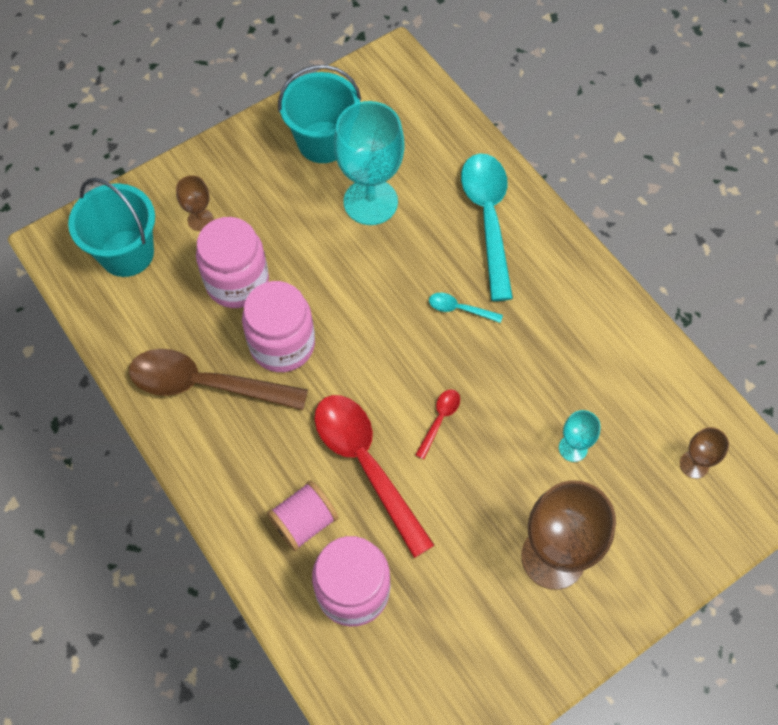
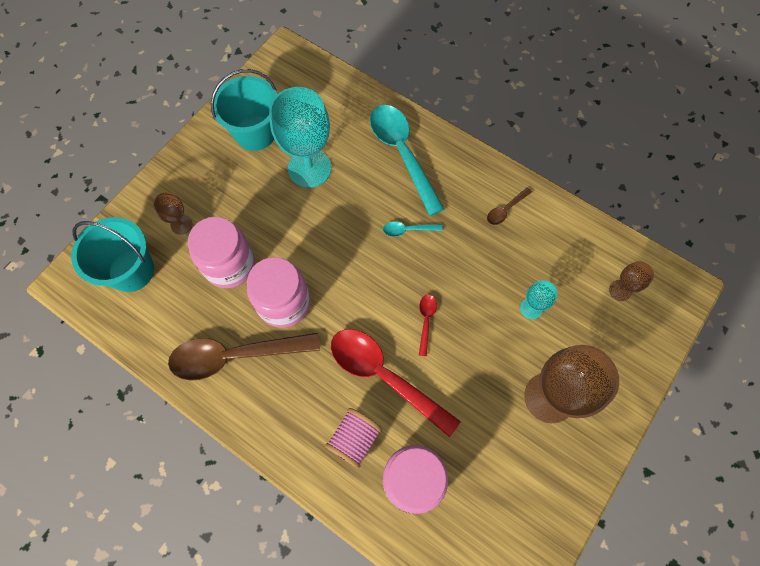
camera: 20 degrees left, 5 degrees up
none -> brown spoon [487,187,532,225]

